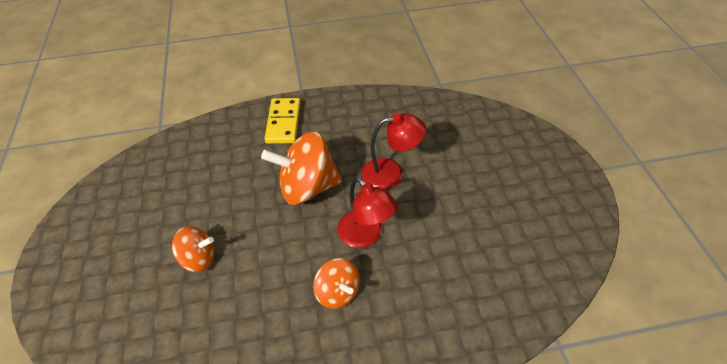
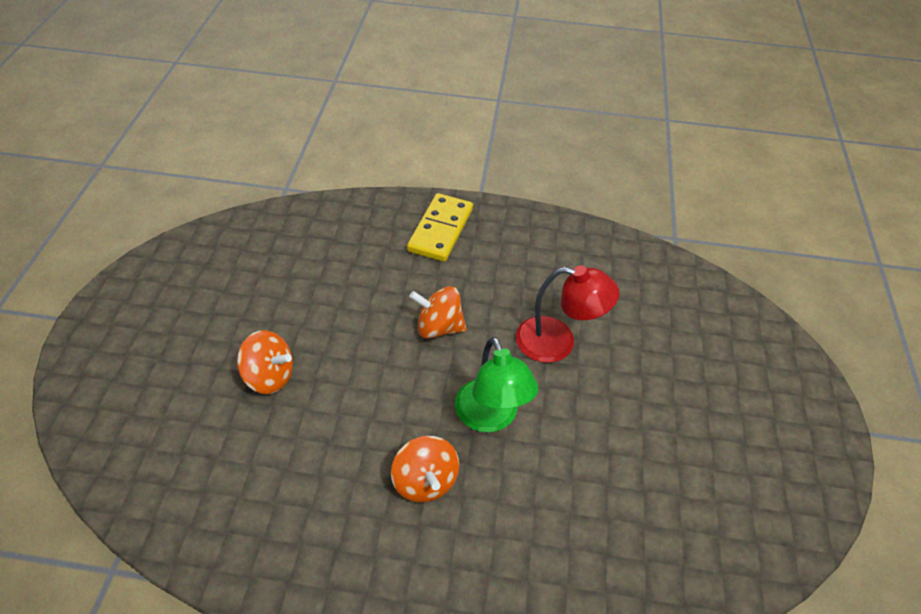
camera: 15 degrees right, 0 degrees up
orange spinning top [261,132,342,205] -> orange spinning top [409,286,467,339], size x0.58
red lamp [337,177,398,248] -> green lamp [455,337,538,432]

